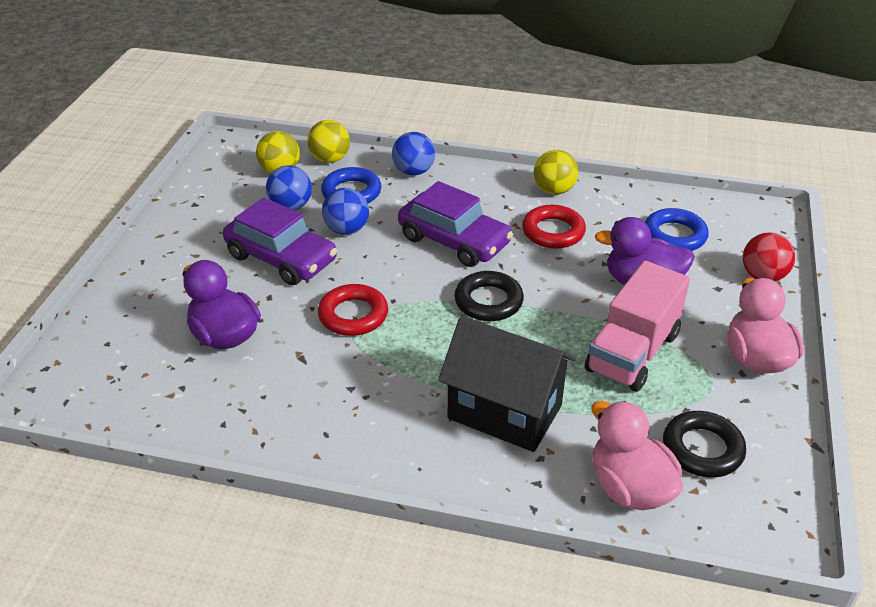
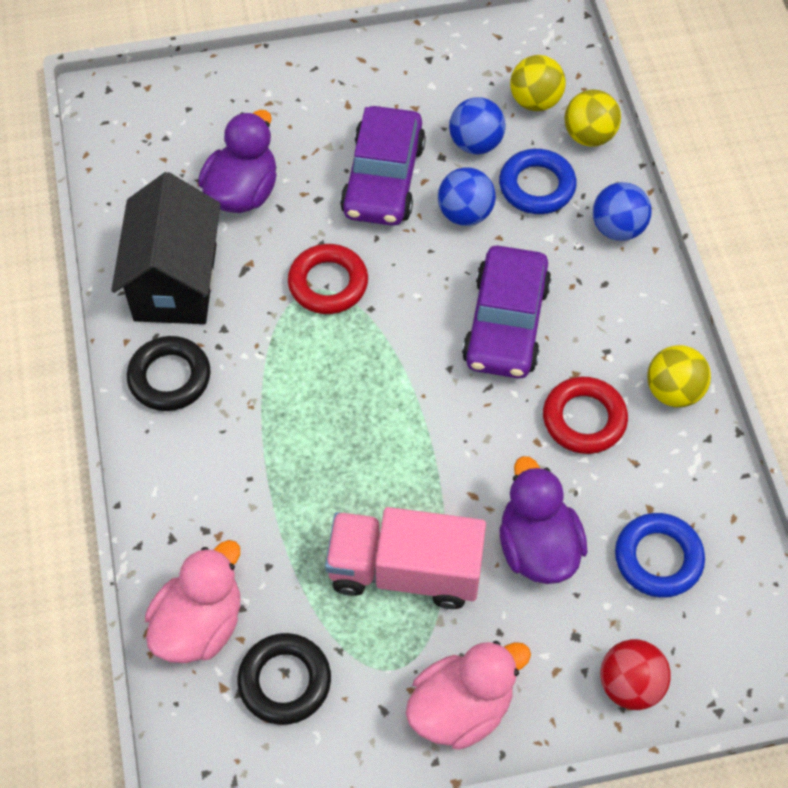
camera: 65 degrees right, 20 degrees up
black house [438,316,576,452] -> black house moved to [111,172,221,324]
black ring [454,271,524,321] -> black ring moved to [127,336,211,411]

